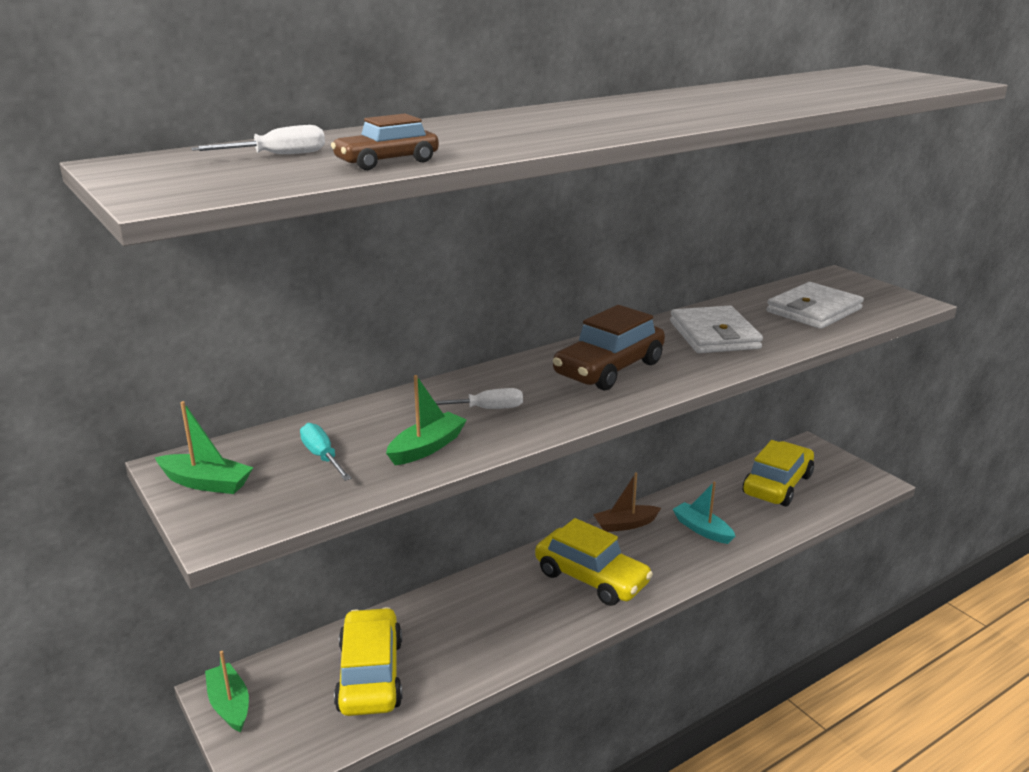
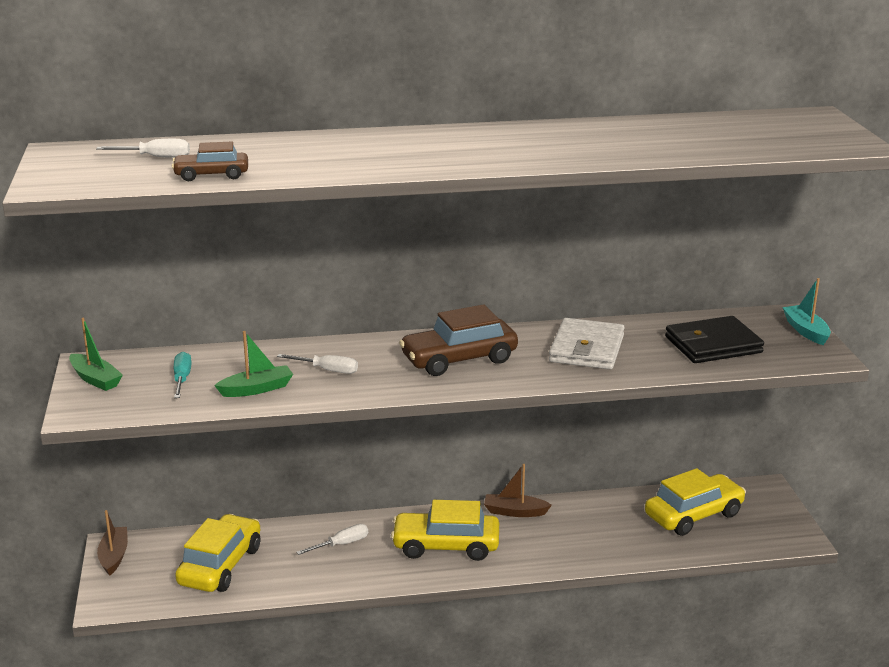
camera: 25 degrees right, 0 degrees up
green boat [205,651,249,732] -> brown boat [97,510,128,576]
yellow car [535,518,653,606] -> yellow car turned 120 degrees clockwise [391,500,499,561]
turquoise boat [673,481,735,544] -> turquoise boat moved to [782,278,831,345]
white wallet [767,282,864,329] -> black wallet [665,316,764,363]
none -> white screwdriver [296,524,368,555]

